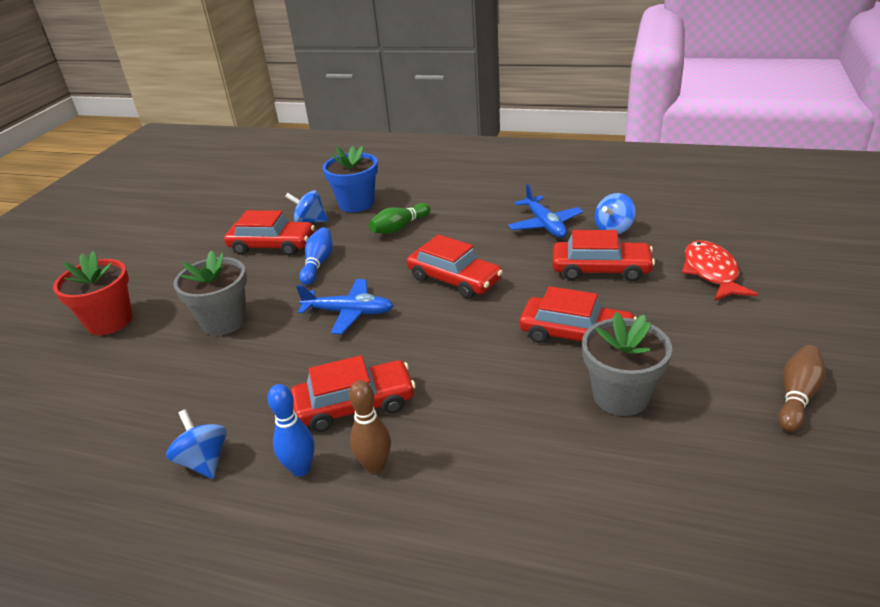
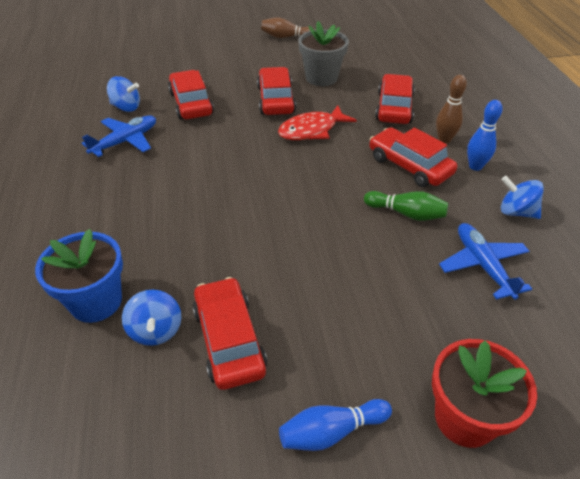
camera: 120 degrees left, 10 degrees up
blue spinning top [166,409,227,479] -> blue spinning top turned 90 degrees clockwise [501,176,544,219]
grey flower pot [173,250,247,335] -> none
blue plane [296,279,394,334] -> blue plane moved to [439,223,532,300]
blue bowling pin [299,227,333,285] -> blue bowling pin moved to [279,399,392,451]
green bowling pin [369,203,431,234] -> green bowling pin moved to [364,191,448,221]
red car [407,234,503,298] -> red car moved to [375,74,415,124]
red fish [682,240,758,301] -> red fish moved to [278,105,357,140]

